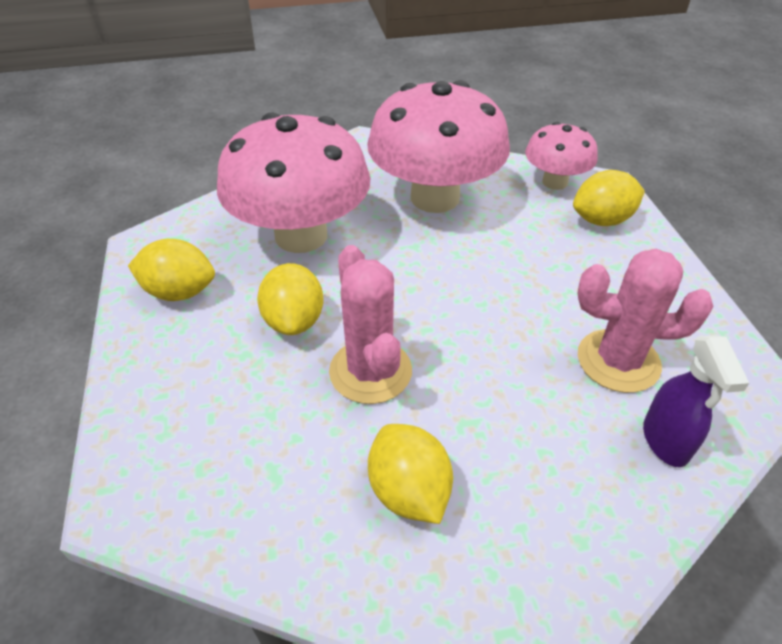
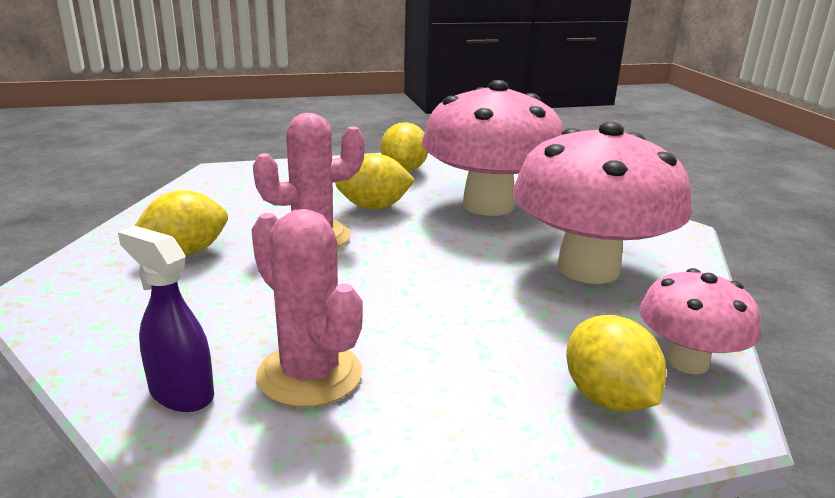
camera: 85 degrees right, 20 degrees down
pink cactus [578,249,714,393] -> pink cactus turned 45 degrees counterclockwise [251,209,363,408]
purple spray bottle [643,336,749,467] -> purple spray bottle turned 45 degrees clockwise [118,226,214,412]

